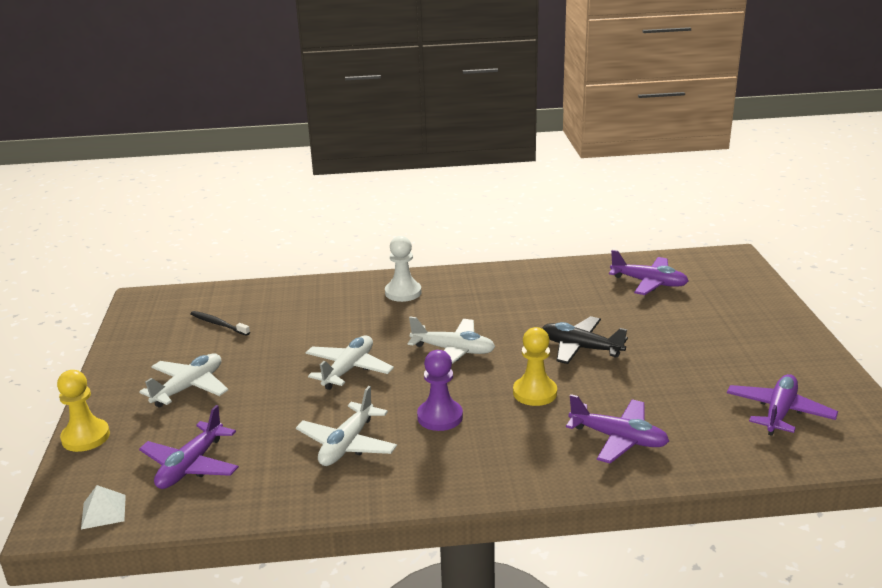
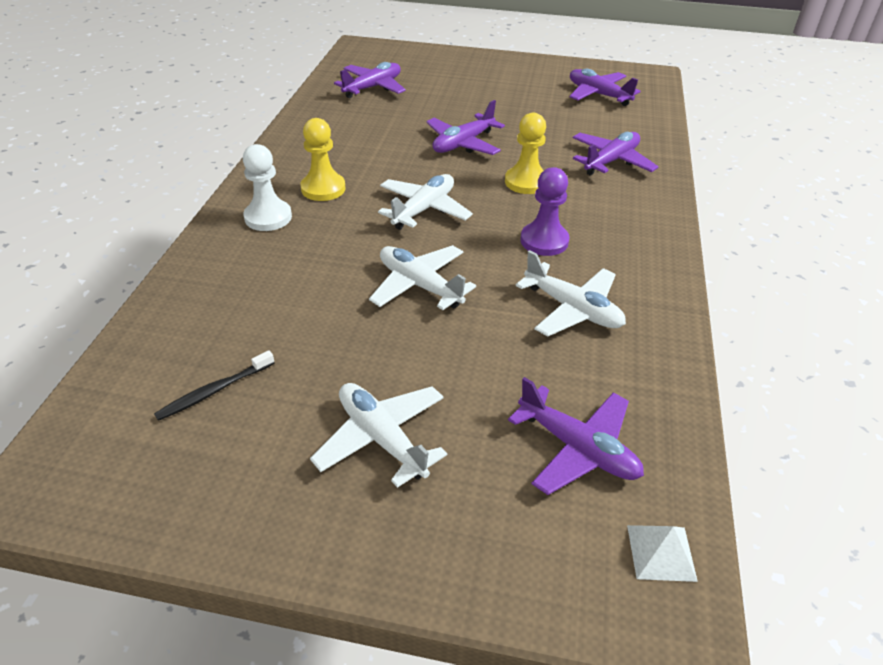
camera: 75 degrees left, 15 degrees up
yellow pawn [57,370,110,452] -> yellow pawn moved to [300,118,346,201]
black plane [542,316,628,364] -> purple plane [426,100,505,155]

